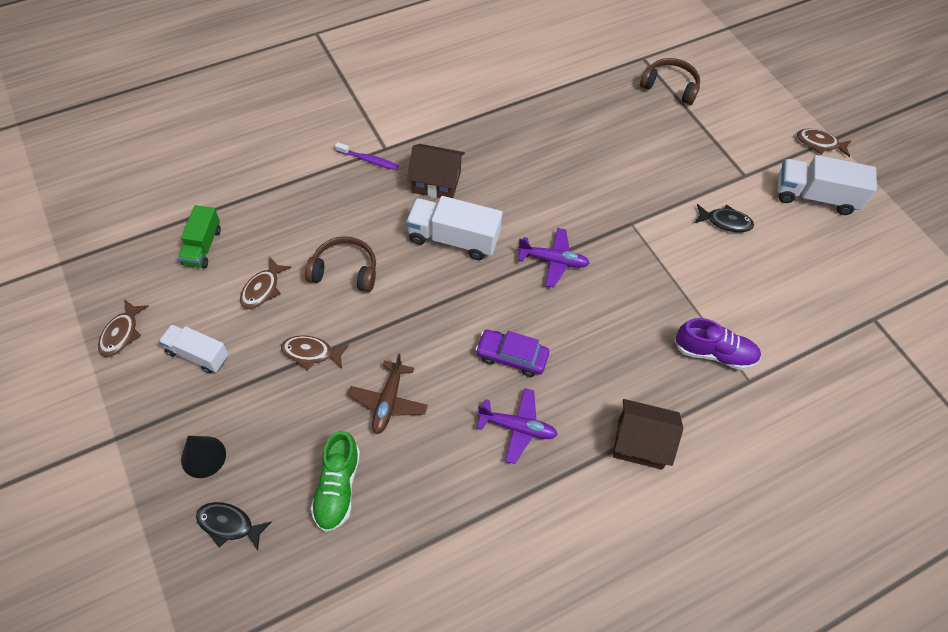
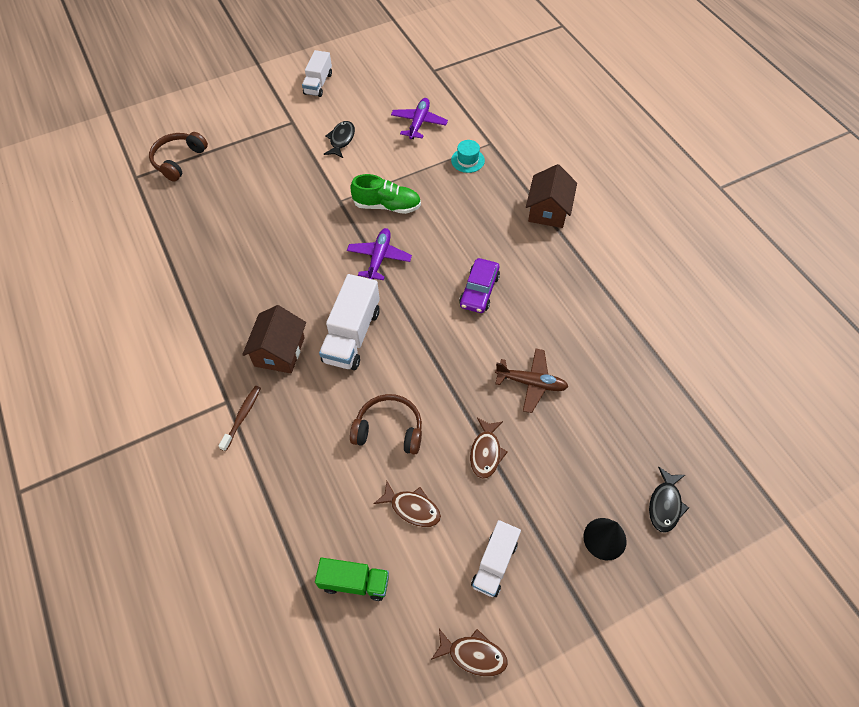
camera: 85 degrees left, 0 degrees up
brown headphones [305,236,376,292] -> brown headphones turned 90 degrees clockwise [350,394,422,455]
green shoe [311,430,360,532] -> green shoe moved to [350,174,421,214]
purple toothbrush [335,142,399,170] -> brown toothbrush [219,386,261,451]
purple plane [476,388,558,464] -> purple plane moved to [391,98,448,139]
purple shoe [674,318,761,370] -> turquoise hat [451,140,485,173]
white truck [777,155,877,215] -> white truck [302,50,332,97], size x0.65
brown fish [797,129,852,157] -> none

